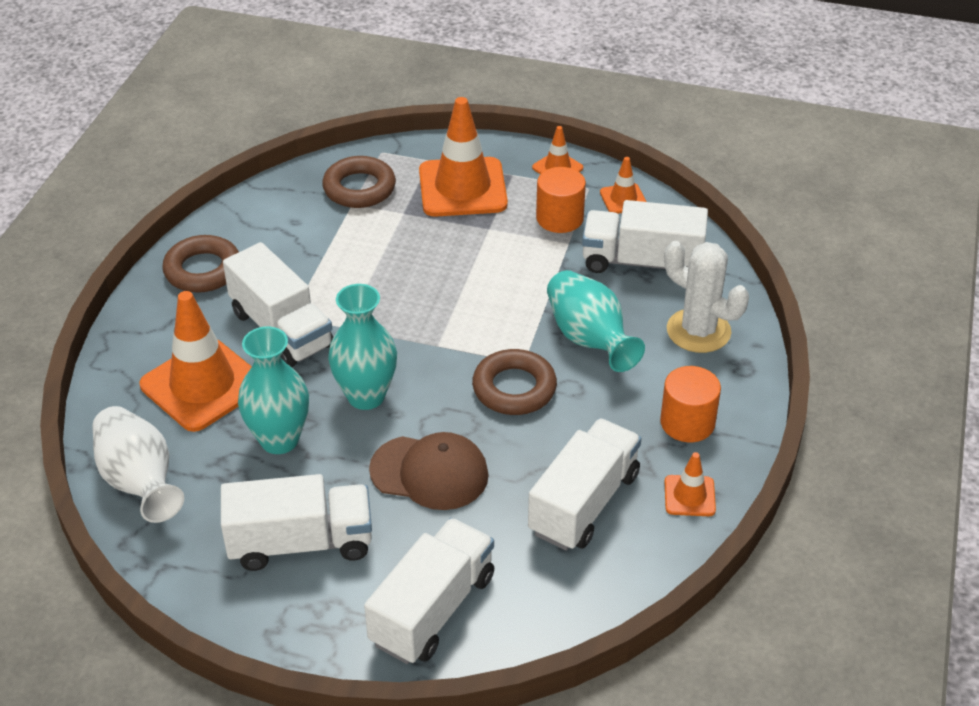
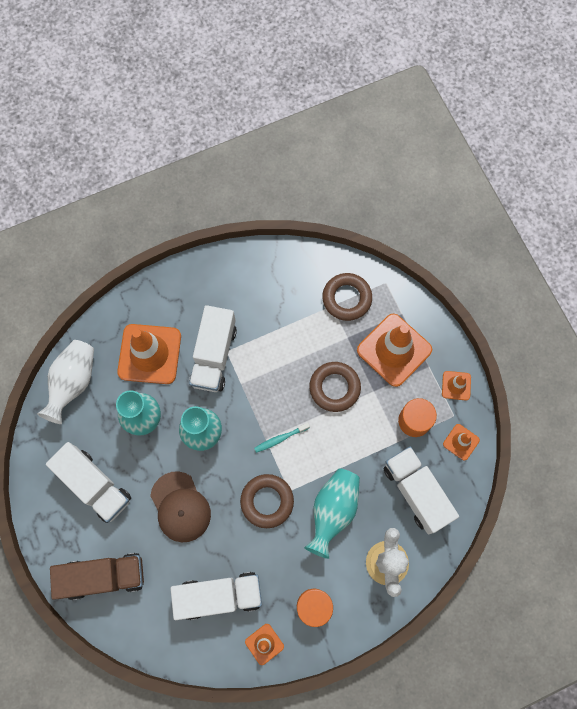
camera: 50 degrees right, 30 degrees up
brown ring [162,235,239,293] -> brown ring moved to [309,362,361,412]
white truck [364,518,494,664] -> brown truck [50,553,144,600]
none -> turquoise toothbrush [254,423,310,453]

